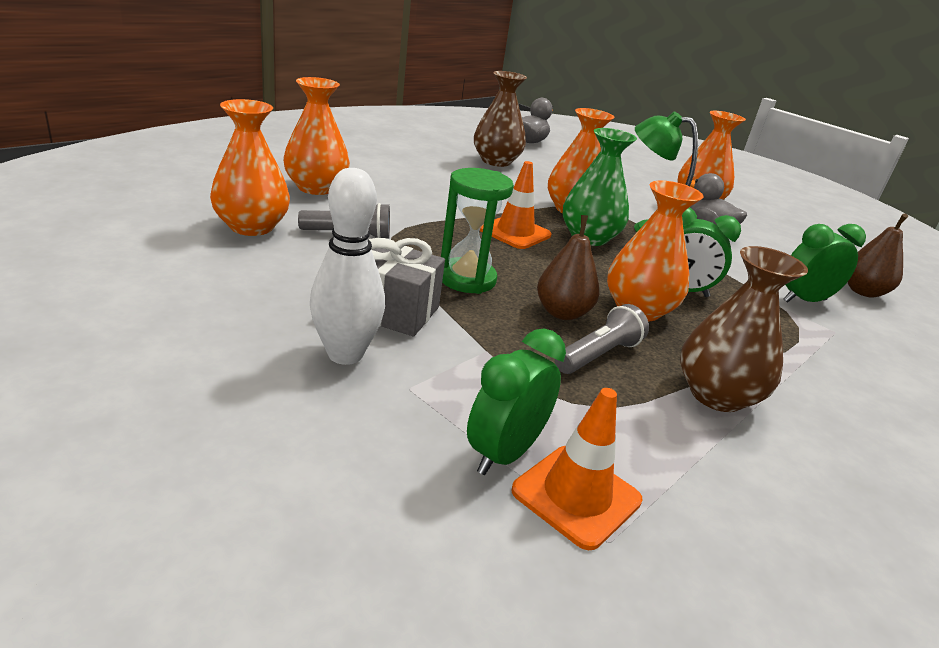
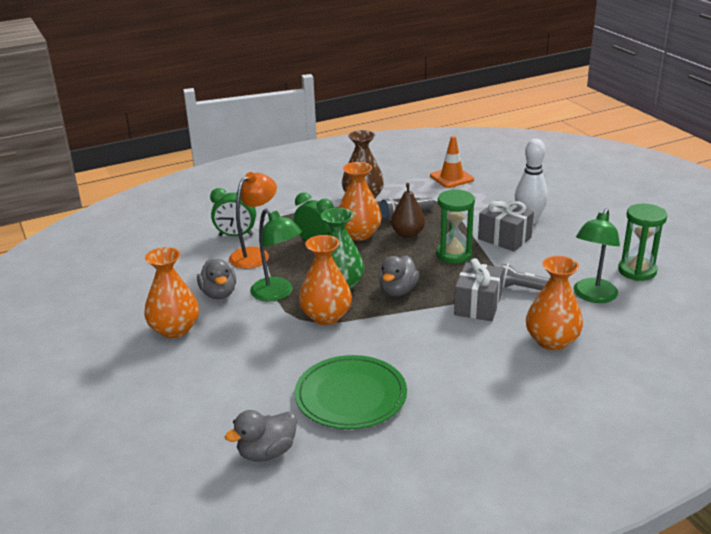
camera: 155 degrees left, 0 degrees up
orange vase [210,99,290,236] -> green lamp [573,208,620,303]
green clock [467,329,566,475] -> none
brown vase [474,71,527,167] -> green plate [295,355,407,429]
orange traffic cone [480,161,551,249] -> grey duck [379,255,419,296]
brown pear [847,213,908,298] -> none
none -> orange lamp [229,172,277,269]
none -> grey gift [454,258,503,321]
none -> green hourglass [618,204,667,281]

